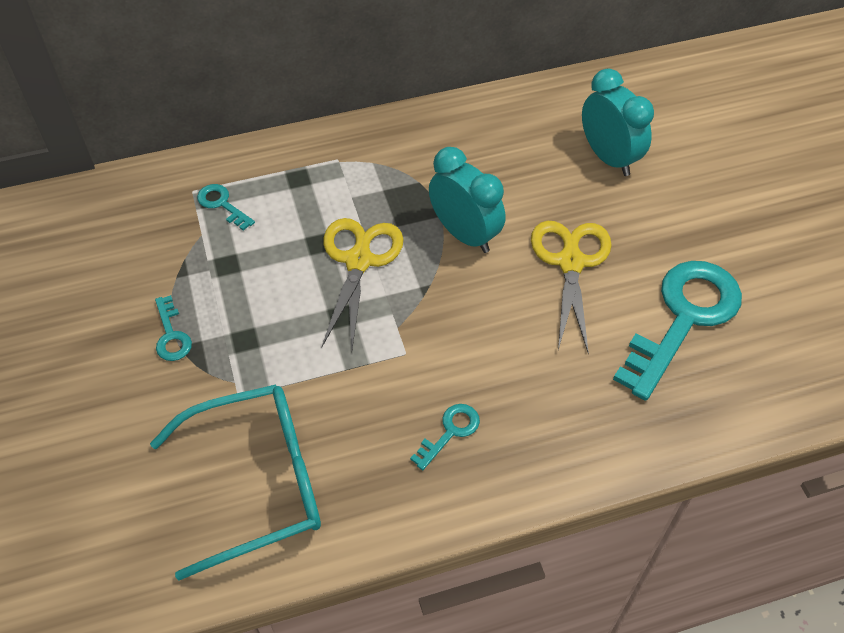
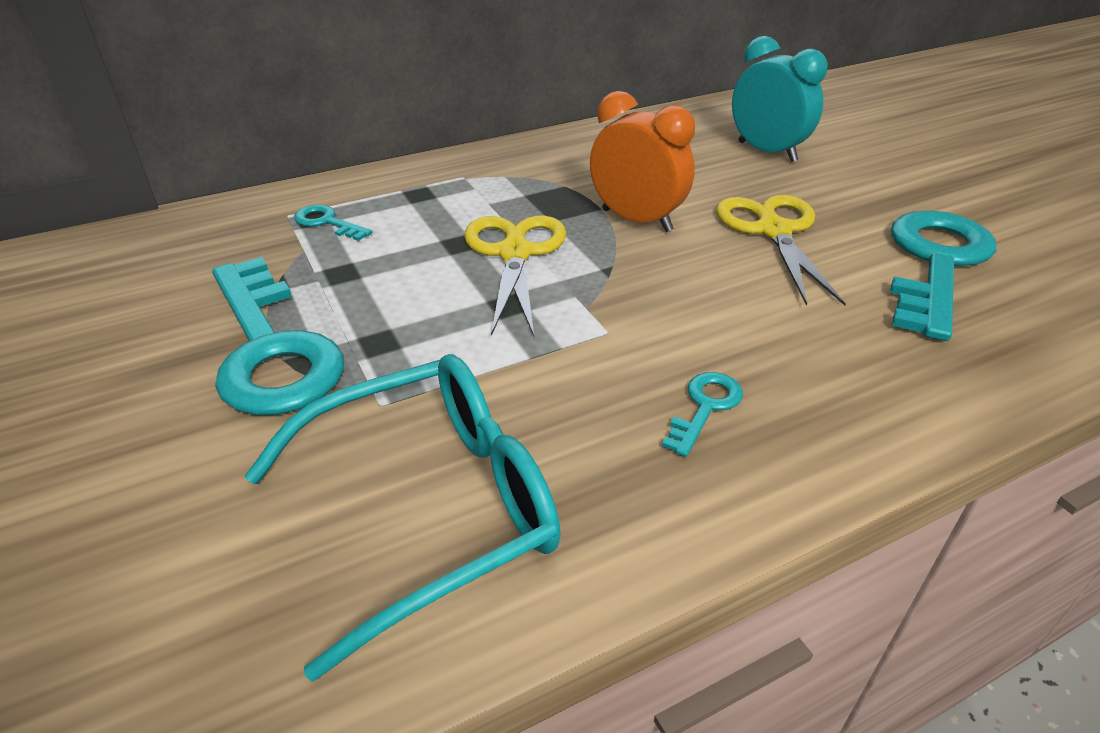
camera: 10 degrees left, 15 degrees down
turquoise key [155,295,192,361] -> turquoise key [212,257,344,415], size x2.32
turquoise clock [429,147,505,253] -> orange clock [590,91,695,232]

